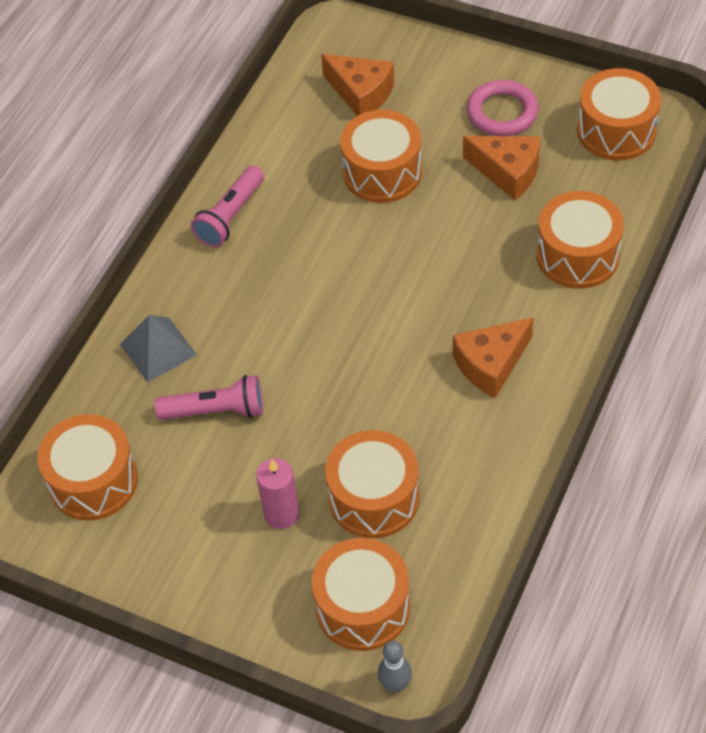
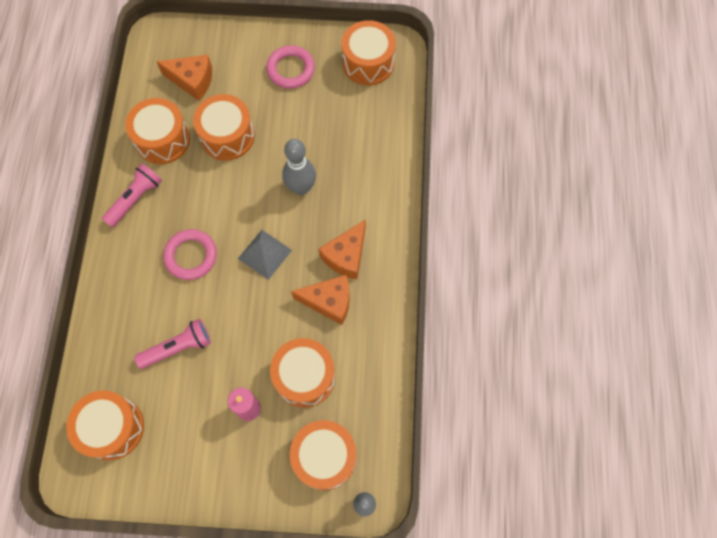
camera: 25 degrees left, 15 degrees up
grey pyramid [120,315,197,383] -> grey pyramid moved to [238,230,292,280]
pink flashlight [191,166,264,247] -> pink flashlight turned 150 degrees counterclockwise [102,164,162,227]
orange cheese [463,136,540,200] -> orange cheese moved to [291,274,350,325]
orange drum [537,191,624,289] -> orange drum moved to [125,98,190,164]
none -> pink ring [163,229,217,280]
none -> grey bowling pin [282,139,316,195]

